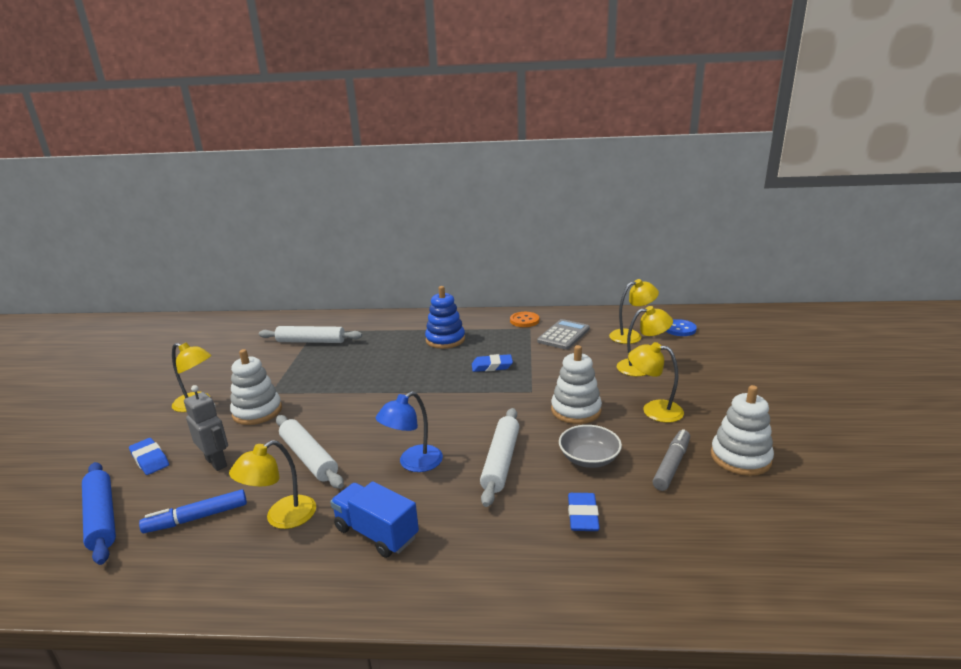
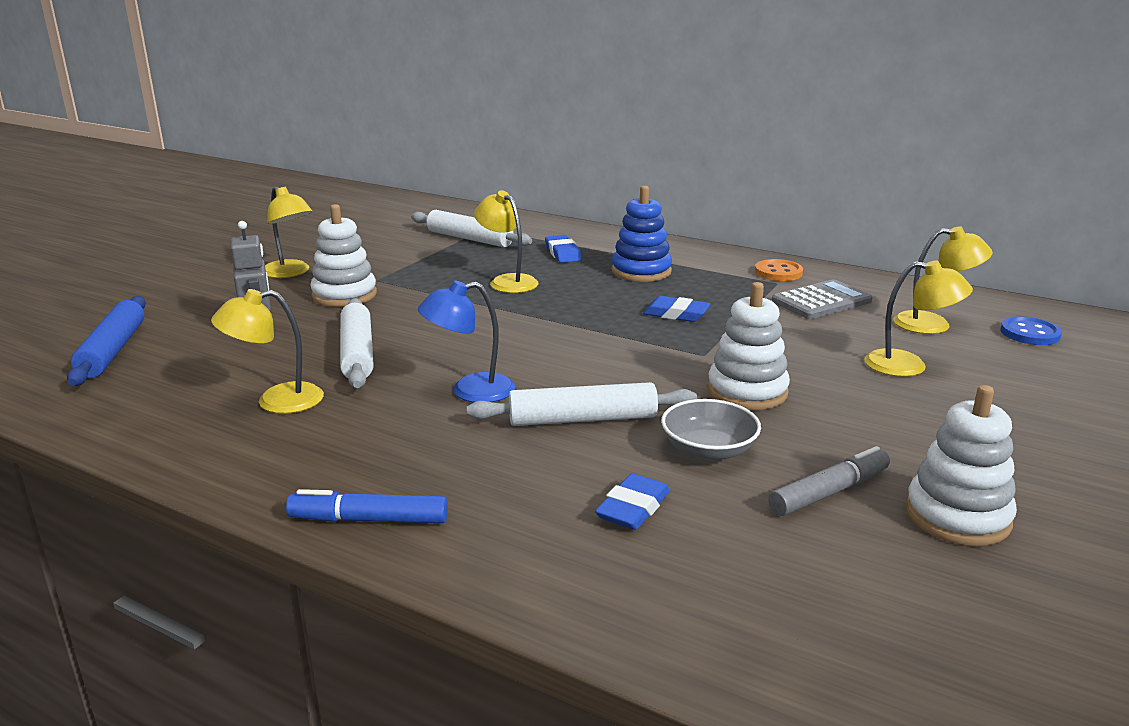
camera: 25 degrees right, 0 degrees up
blue eraser [129,438,169,475] -> blue eraser moved to [545,235,582,263]
blue marker [139,489,247,533] -> blue marker moved to [286,489,448,523]
blue truck [330,481,419,558] -> none
white rolling pin [480,408,520,507] -> white rolling pin turned 45 degrees clockwise [467,382,697,426]
yellow lamp [628,342,684,423] -> yellow lamp moved to [474,190,538,293]

